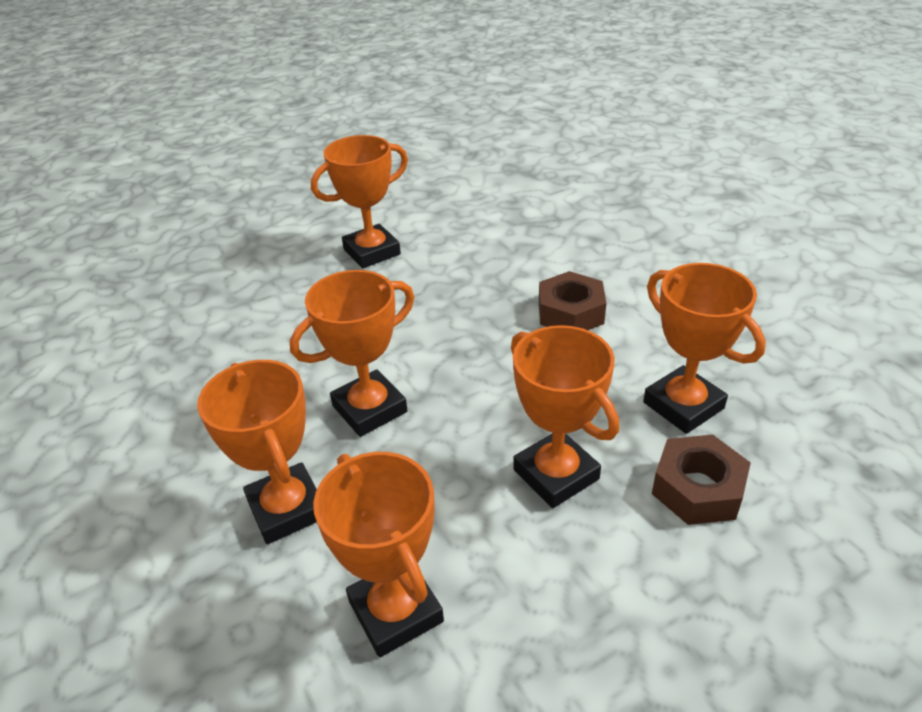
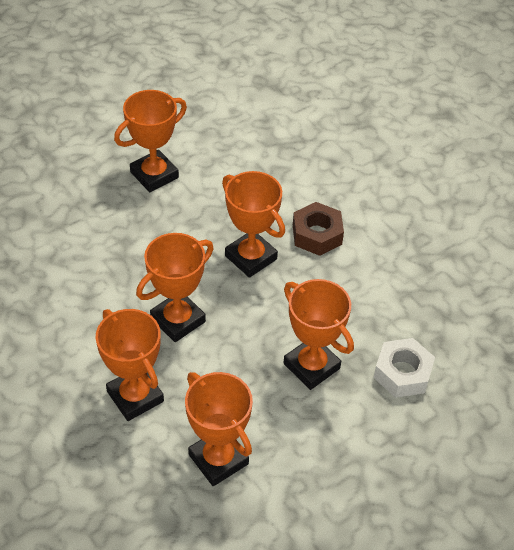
camera: 10 degrees left, 10 degrees up
orange trophy [643,263,766,434] -> orange trophy moved to [222,171,285,278]
brown nut [652,434,751,525] -> white nut [373,338,435,398]

